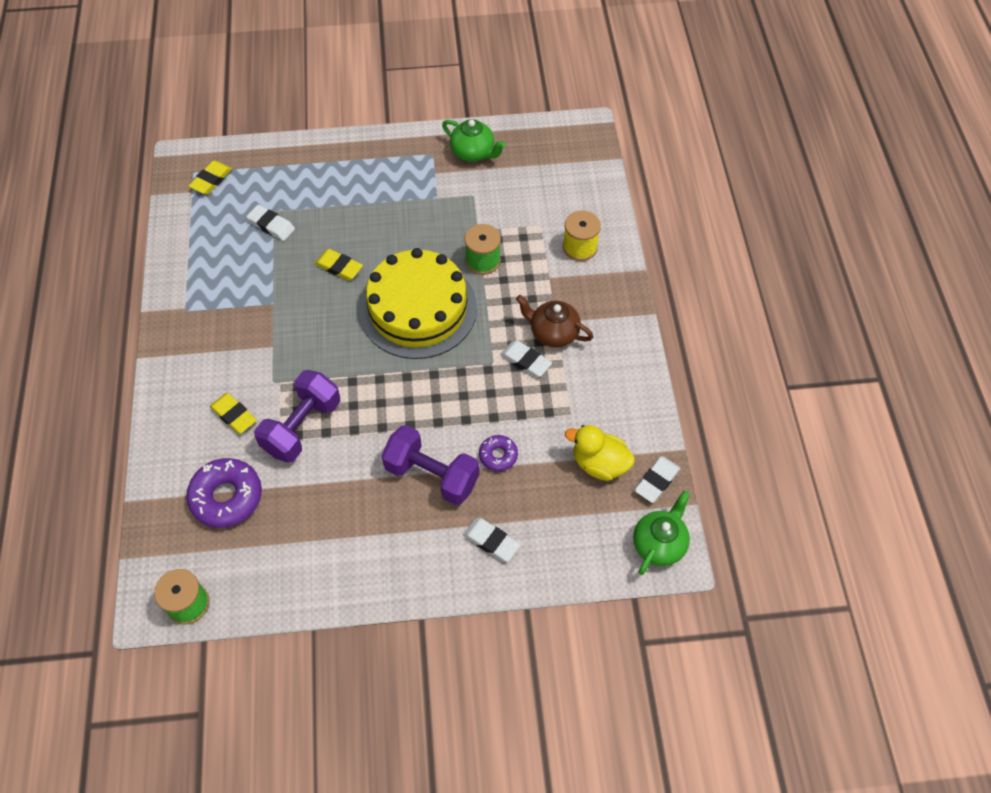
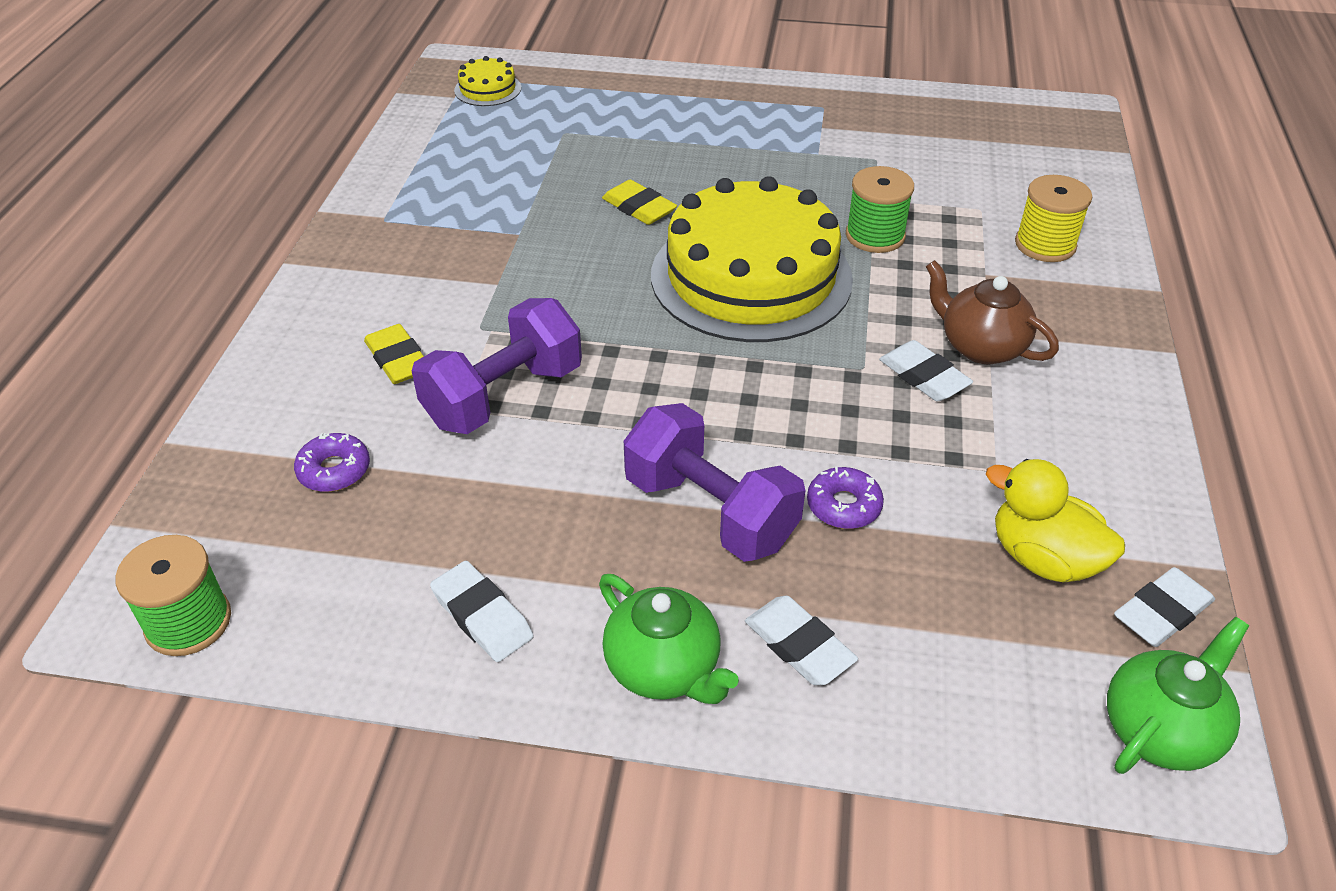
camera: 15 degrees right, 15 degrees down
purple donut [186,458,262,528] -> purple donut [294,433,370,492], size x0.54
yellow eraser [189,161,232,194] -> yellow cake [454,56,521,106]
white eraser [246,205,295,241] -> white eraser moved to [430,561,534,662]
green teapot [442,119,506,162] -> green teapot moved to [599,574,739,704]

